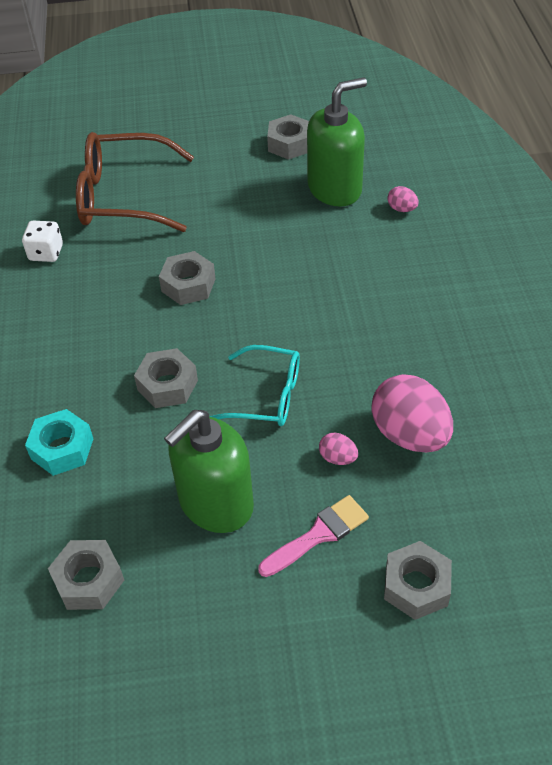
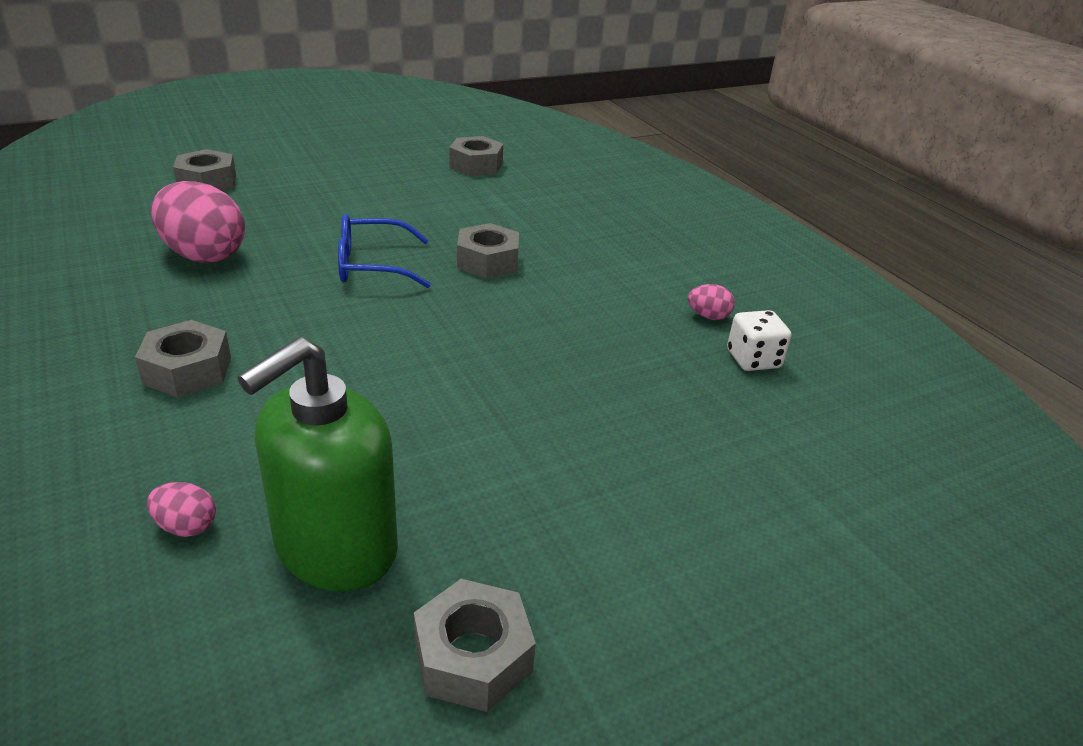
camera: 155 degrees right, 15 degrees down
turquoise nut [25,409,93,476] -> none
brown glasses [76,132,194,232] -> none
grey nut [159,251,216,305] -> grey nut moved to [135,320,231,397]
green soap dispenser [164,410,254,533] -> none
turquoise glasses [209,345,300,426] -> blue glasses [338,214,431,288]
pink brush [258,495,369,577] -> none
pink egg [319,432,358,465] -> pink egg moved to [688,284,735,320]

